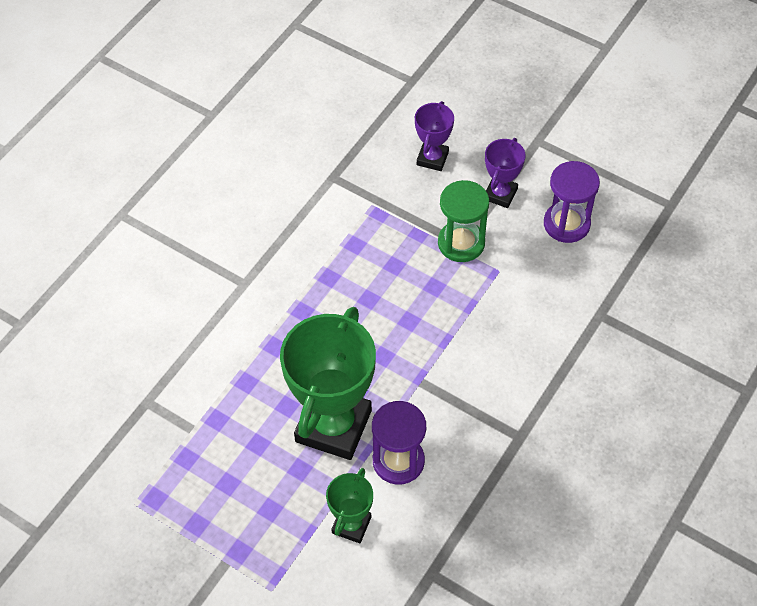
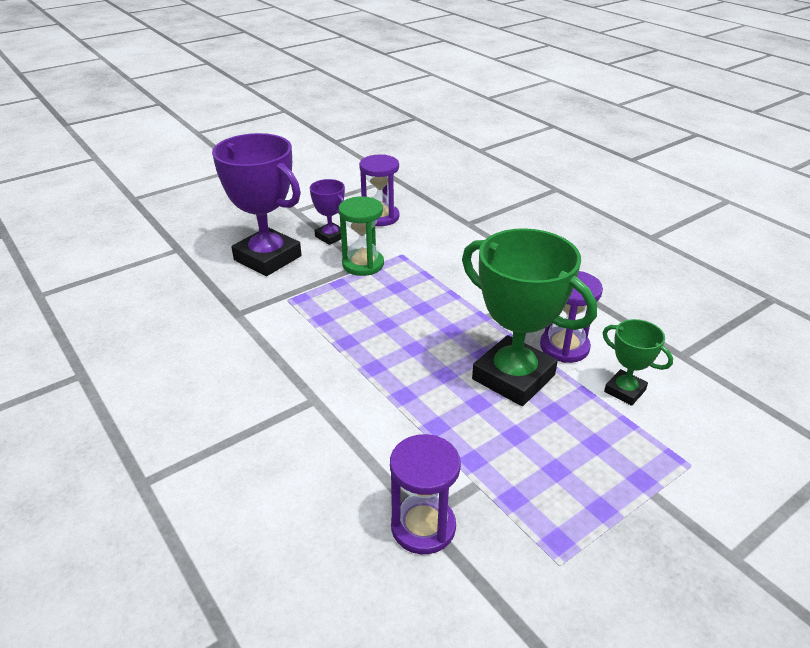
camera: 70 degrees left, 20 degrees down
purple trophy [415,101,454,171] -> purple trophy [212,133,302,276], size x2.02
none -> purple hourglass [390,434,461,554]

